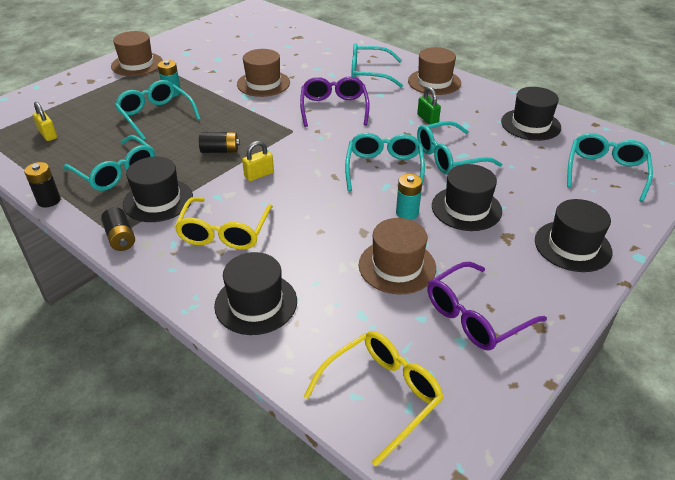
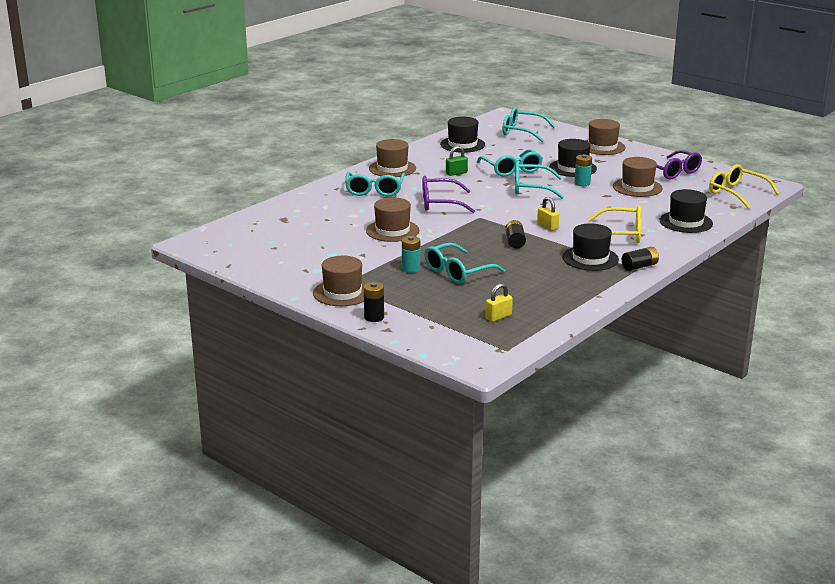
camera: 90 degrees left, 15 degrees down
black battery [24,162,61,207] -> black battery moved to [364,282,384,322]
turquoise glasses [63,135,155,191] -> none
black hat [535,199,612,272] -> brown hat [585,119,626,155]

